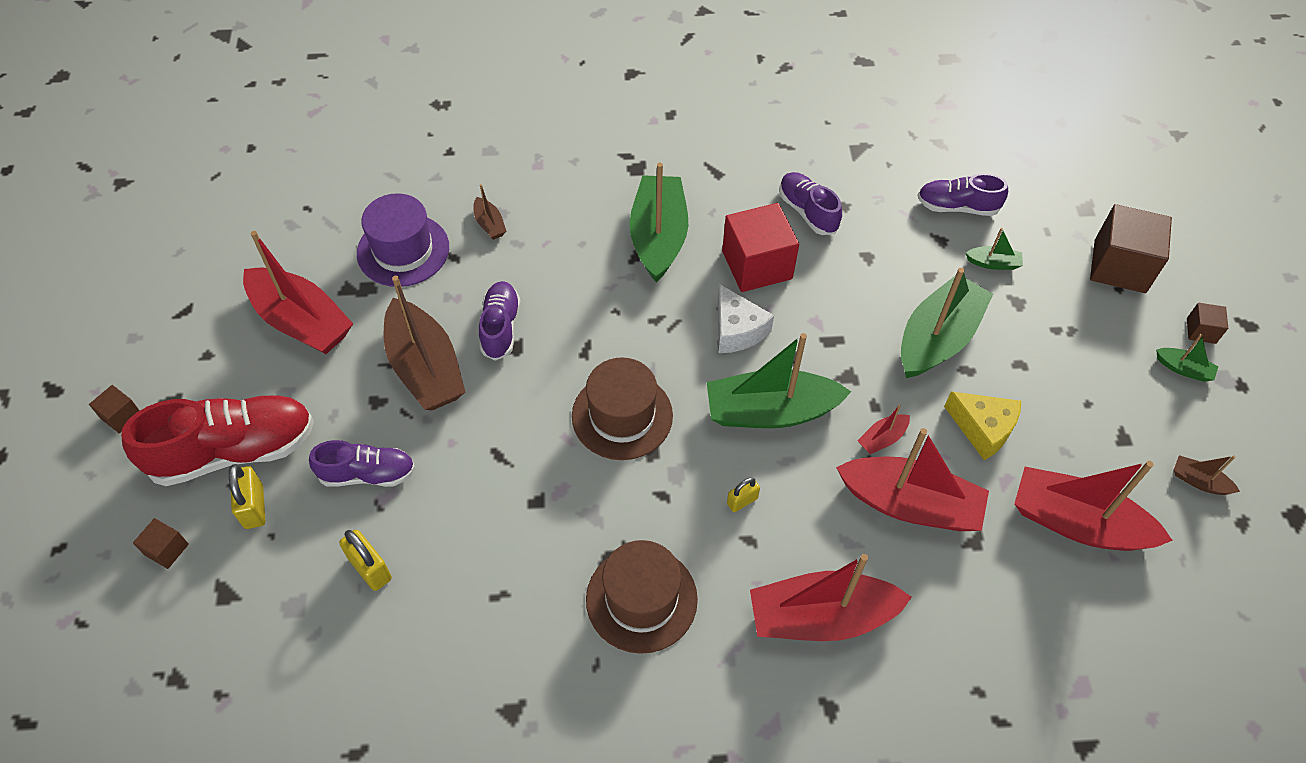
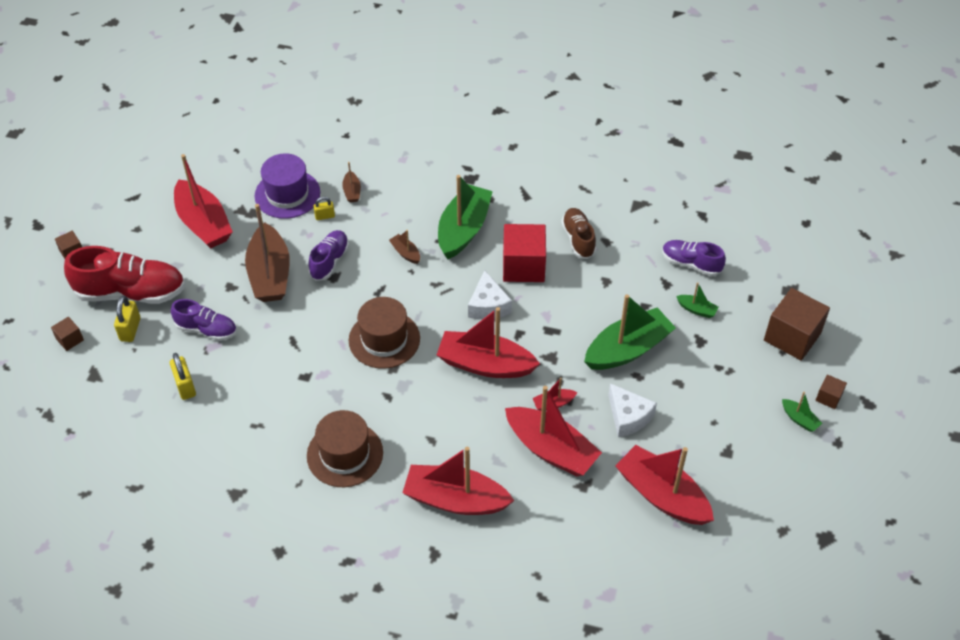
camera: 20 degrees right, 5 degrees down
green boat [707,333,851,428] -> red boat [437,307,540,378]
yellow padlock [727,477,760,512] -> yellow padlock moved to [313,197,335,220]
purple shoe [779,172,842,235] -> brown shoe [561,208,596,259]
yellow cheese [944,392,1021,460] -> white cheese [608,383,657,437]
brown boat [1174,455,1240,495] -> brown boat moved to [389,230,420,264]

